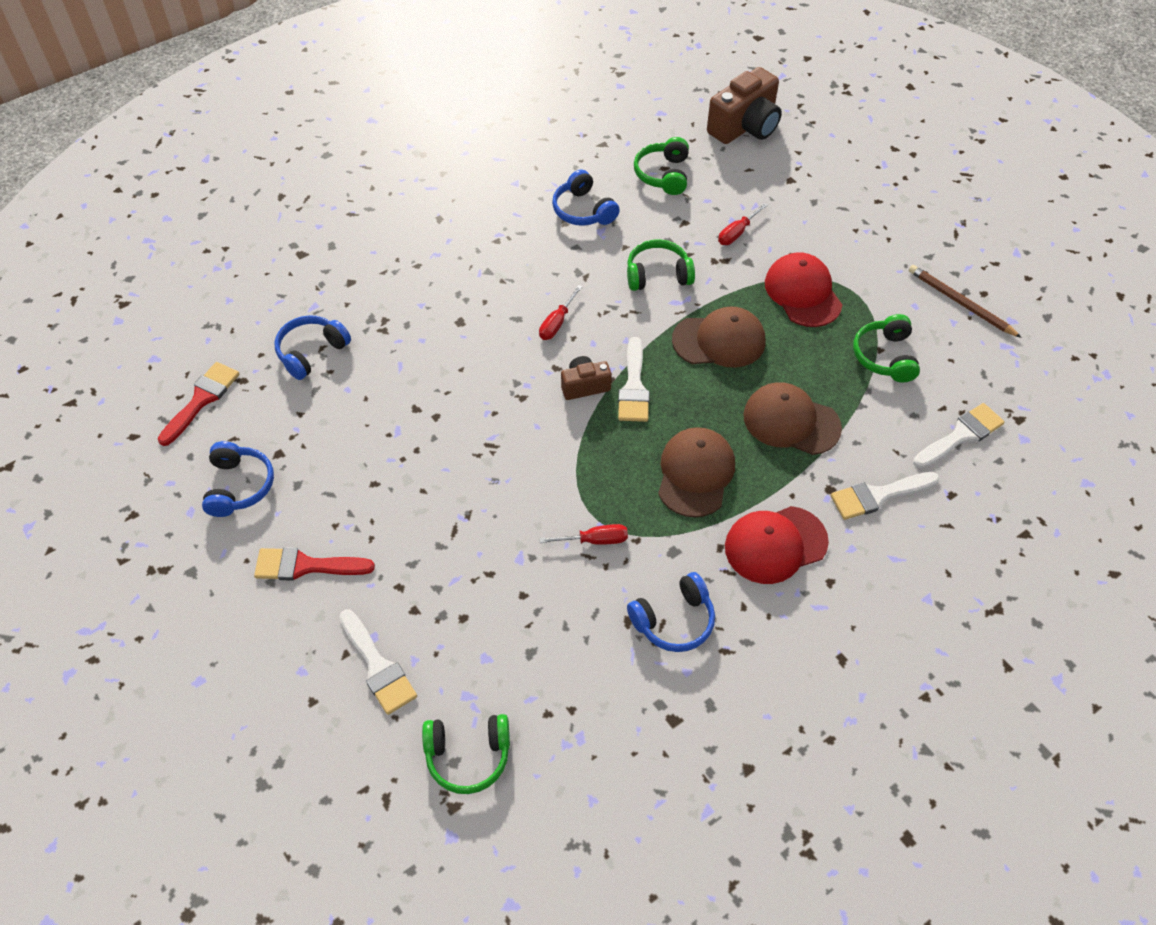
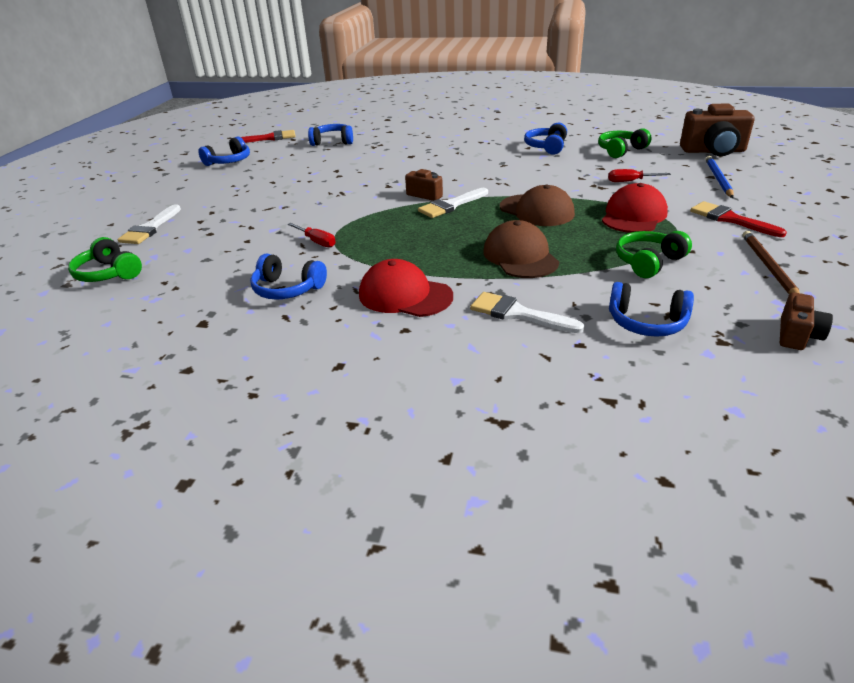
camera: 50 degrees right, 20 degrees down
red brush [254,547,375,581] -> red brush moved to [690,201,787,237]
red screwdriver [539,285,583,340] -> none
green headphones [627,240,695,291] -> none
brown cap [658,427,735,517] -> none
white brush [913,403,1005,469] -> blue headphones [609,282,694,337]
none -> blue pencil [706,156,734,198]
none -> brown camera [780,292,833,350]

